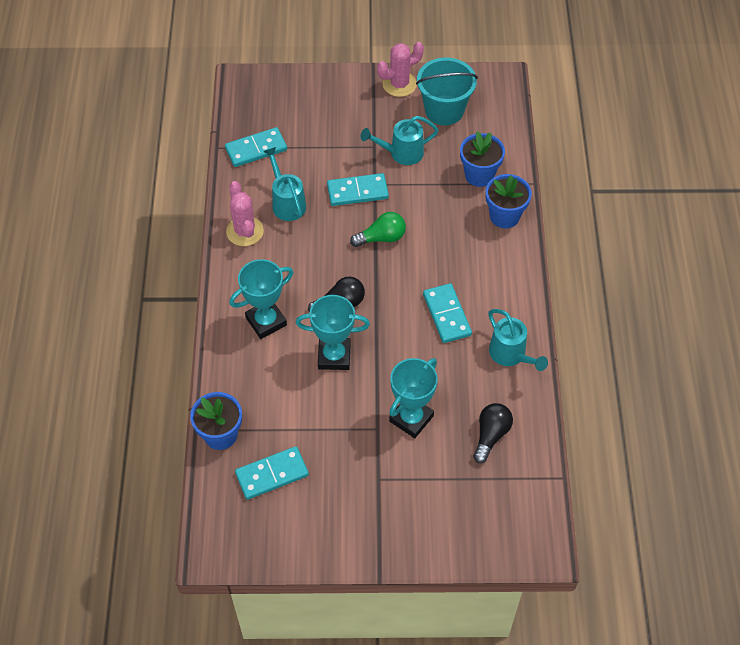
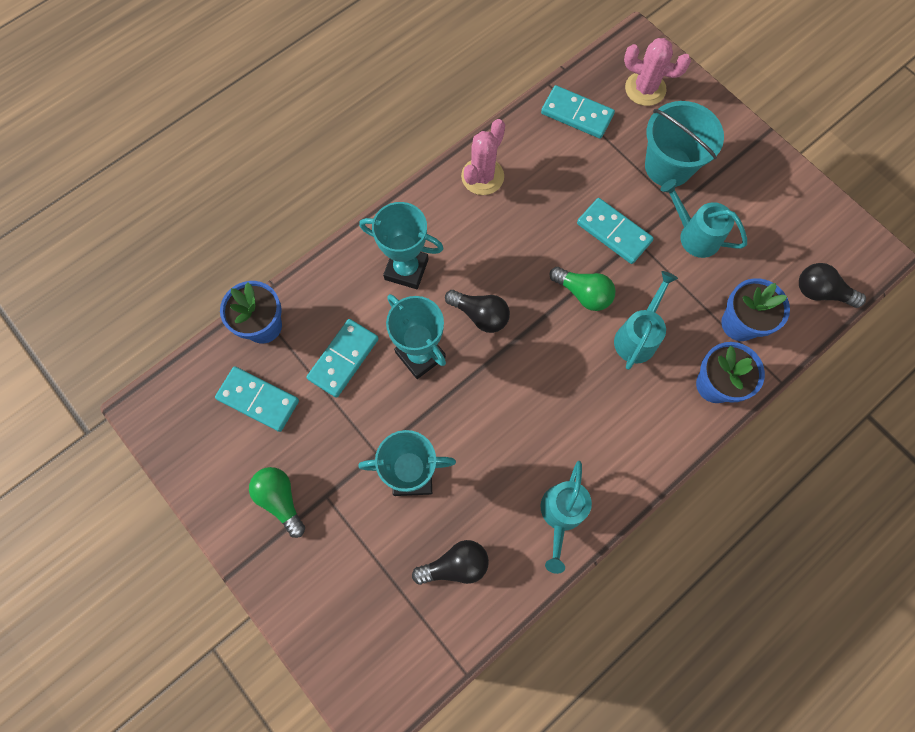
camera: 50 degrees right, 15 degrees up
turquoise watering can [263,147,306,221] -> turquoise watering can moved to [614,271,678,370]
pink cactus [377,42,424,97] -> pink cactus moved to [624,38,691,106]
turquoise bucket [416,58,478,125] -> turquoise bucket moved to [645,101,724,187]
turquoise domino [423,283,472,343] -> turquoise domino moved to [307,319,379,398]
none -> green light bulb [249,467,305,538]
none -> black light bulb [799,263,866,308]

